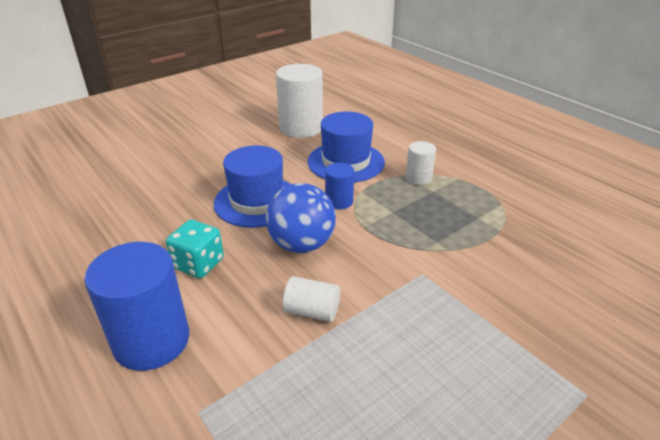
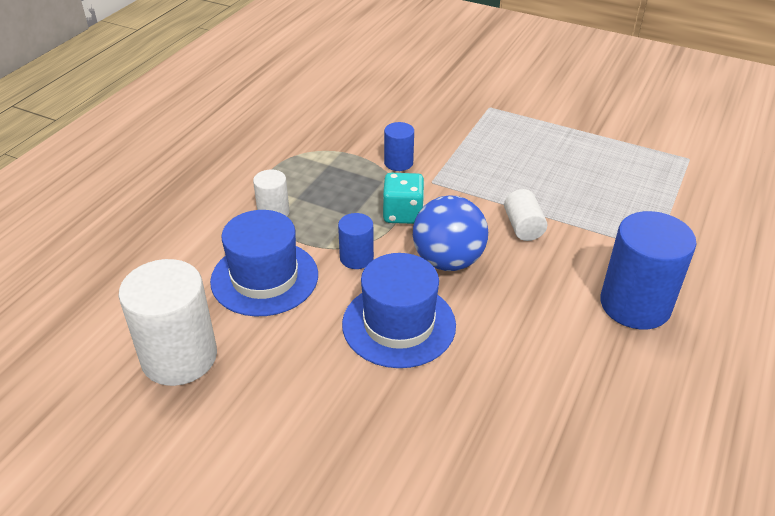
camera: 115 degrees left, 5 degrees up
turquoise dice [166,220,224,278] -> turquoise dice moved to [383,173,424,224]
none -> blue cylinder [384,122,414,171]

